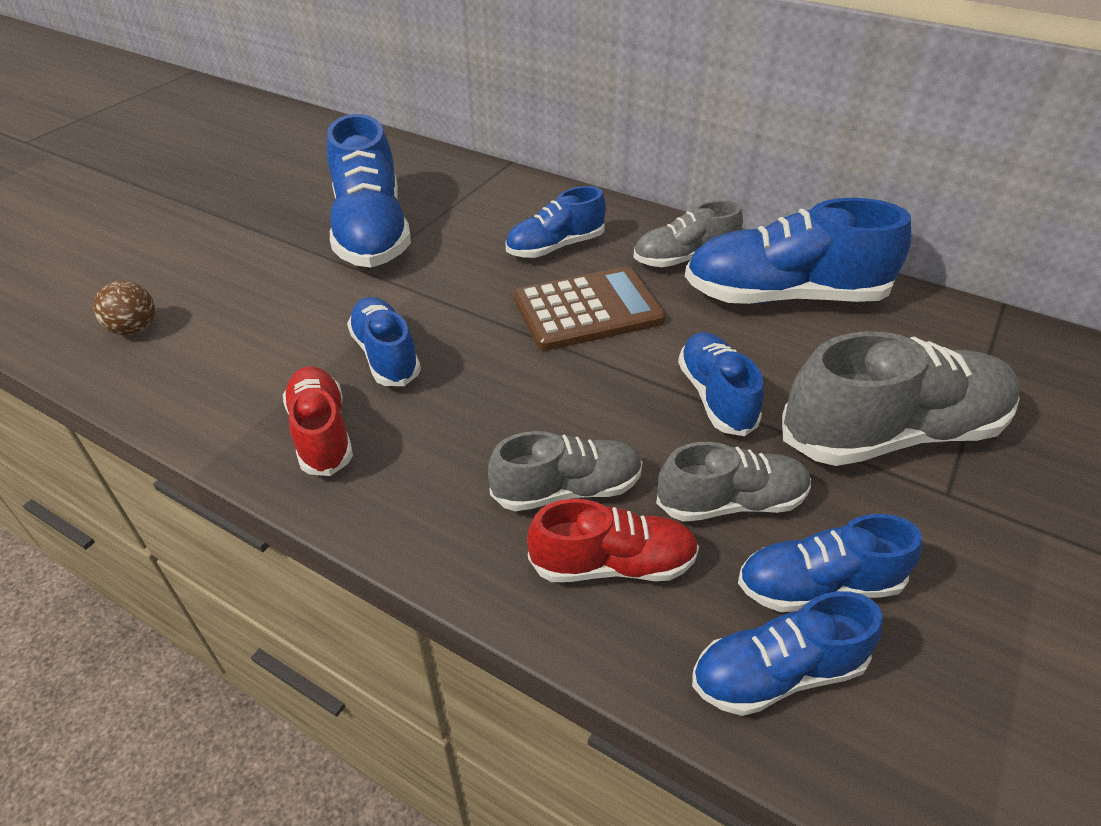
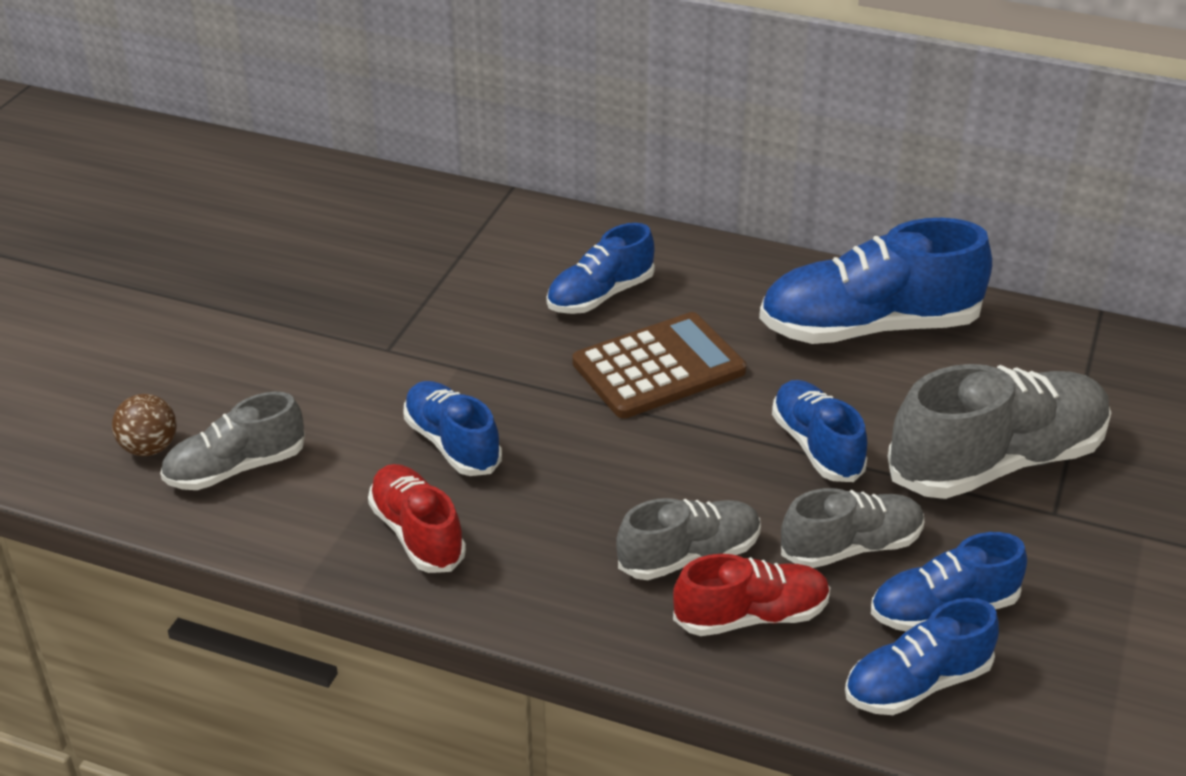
camera: 10 degrees left, 5 degrees down
blue shoe [327,114,411,268] -> none
grey shoe [633,200,743,267] -> grey shoe moved to [160,392,305,490]

